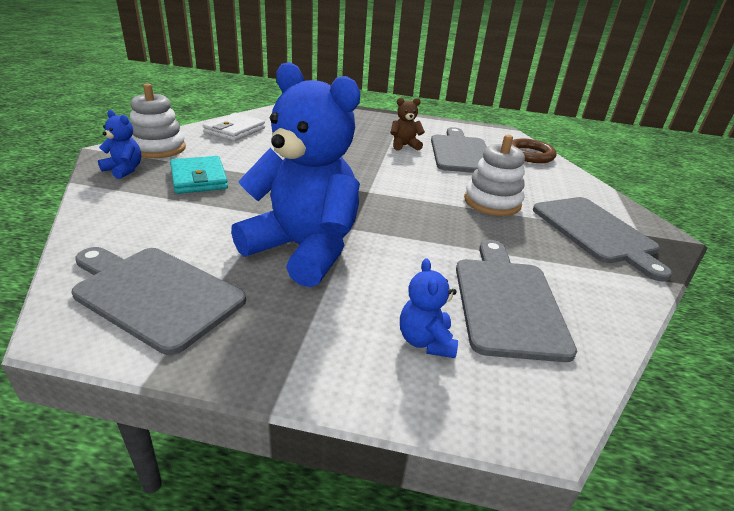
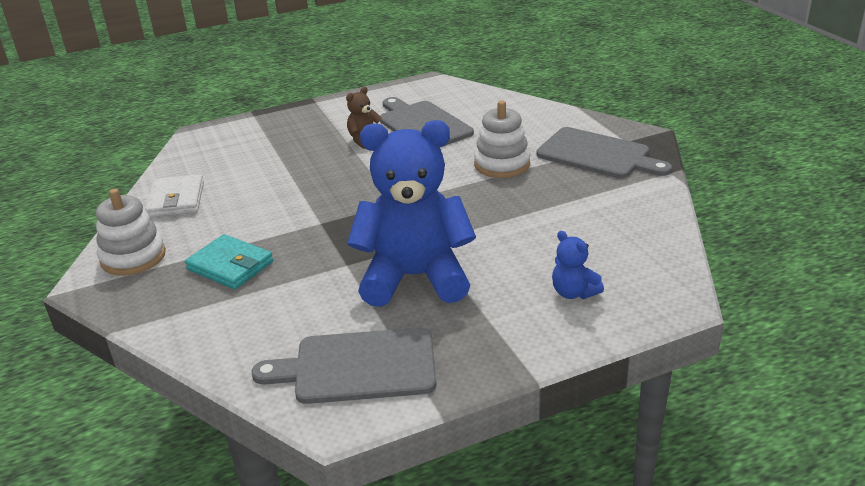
camera: 30 degrees left, 0 degrees up
blue teddy bear [98,110,141,179] -> none
grey cutting board [456,240,577,362] -> none
brown ring [511,138,556,163] -> none

